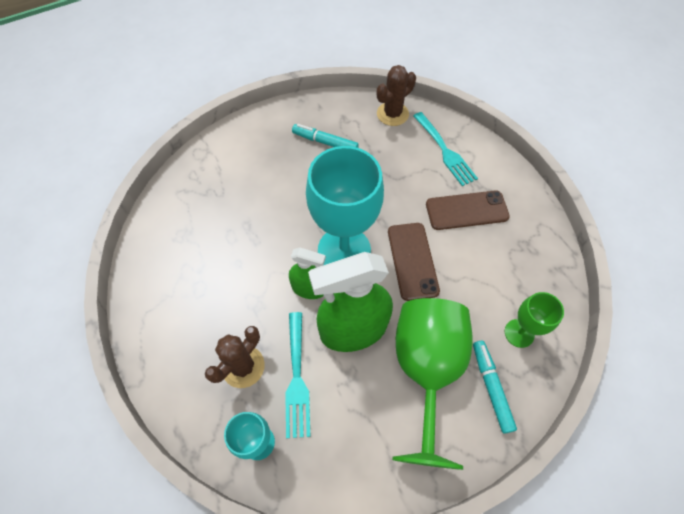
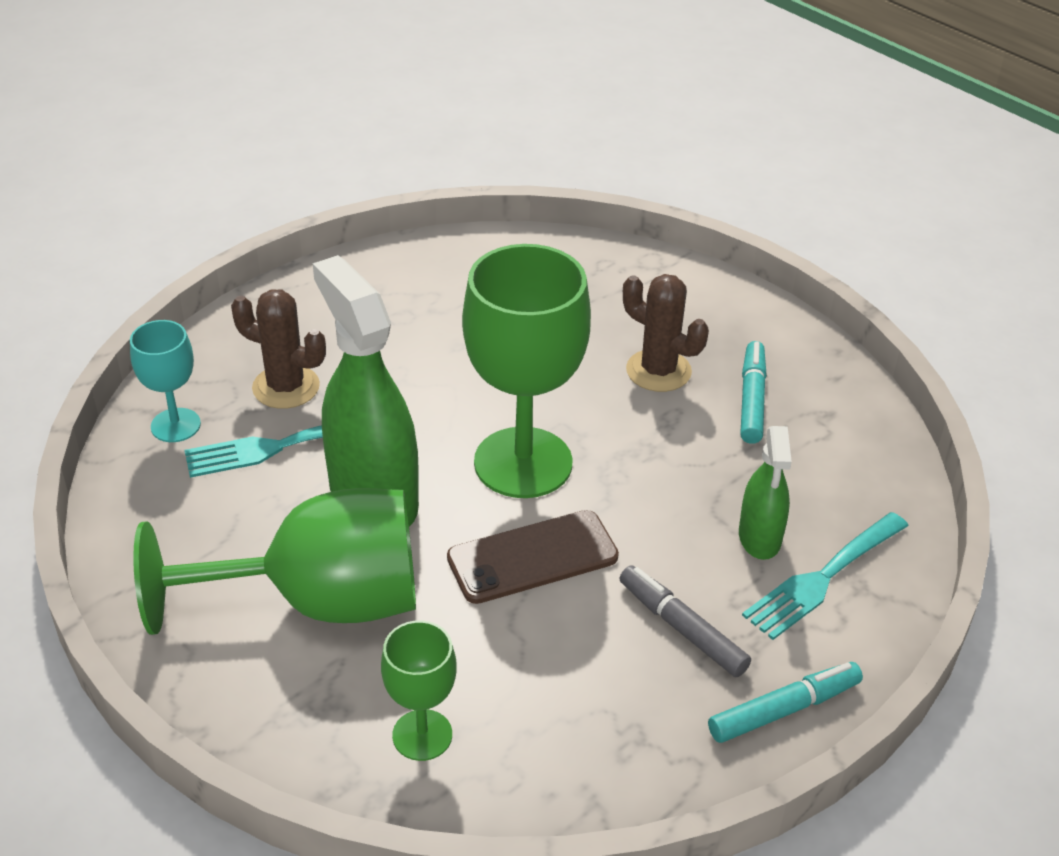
camera: 75 degrees right, 20 degrees down
green spray bottle [289,248,326,299] -> green spray bottle moved to [739,426,792,560]
turquoise goblet [306,146,384,265] -> green goblet [462,244,591,498]
brown cactus [377,65,416,126] -> brown cactus moved to [623,274,709,392]
brown phone [426,191,510,230] -> grey marker [620,565,751,677]
turquoise marker [473,341,517,434] -> turquoise marker moved to [708,662,863,743]

